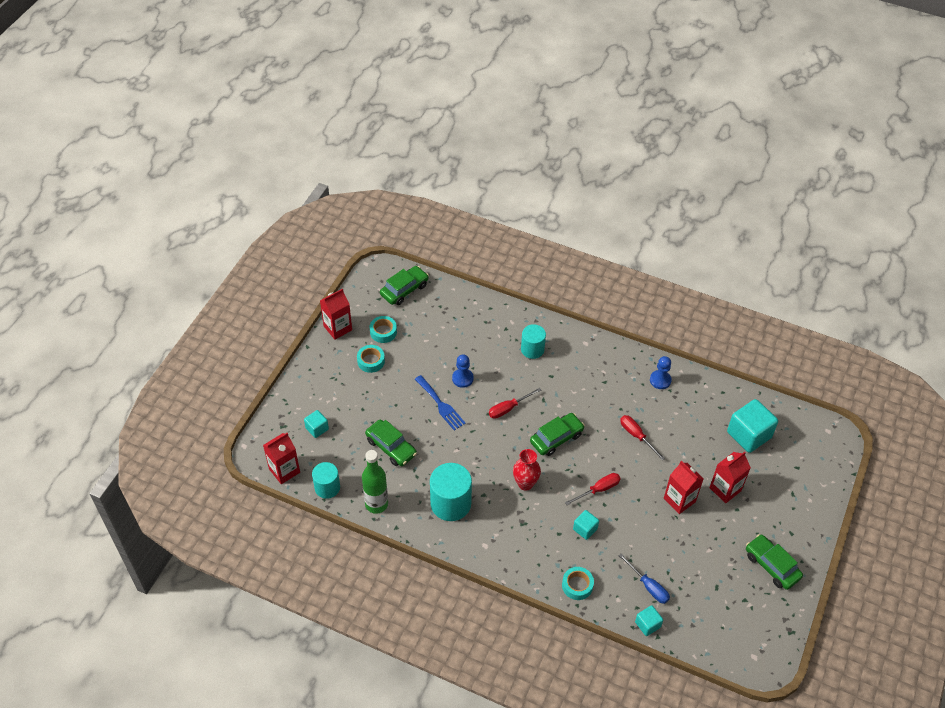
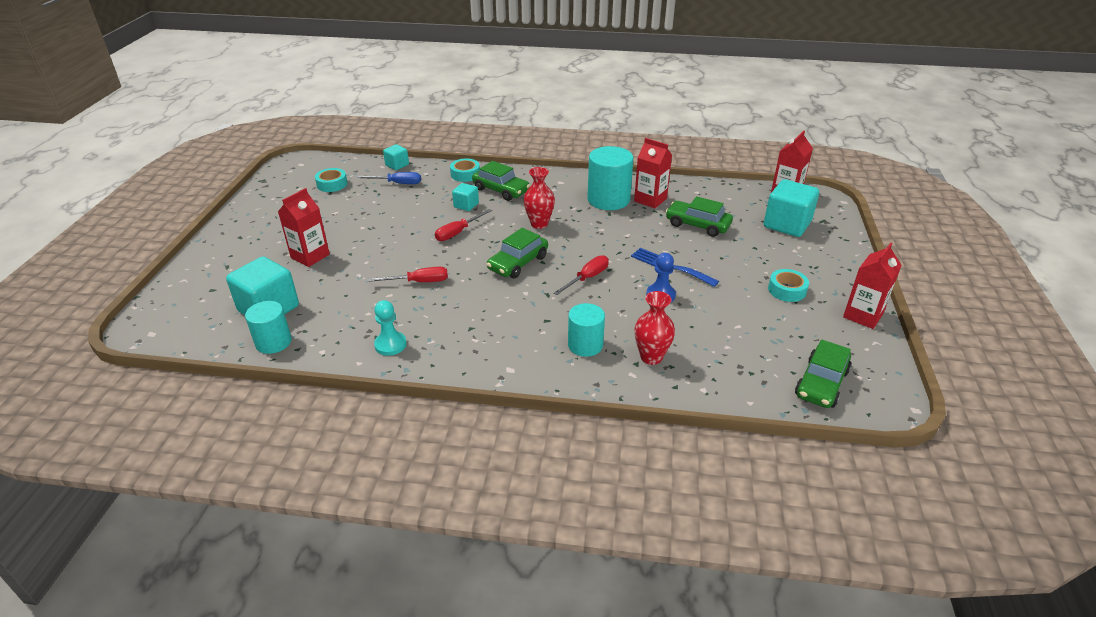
camera: 165 degrees right, 15 degrees down
turquoise cube [304,410,329,438] -> turquoise cube [764,179,819,237], size x1.91
turquoise cylinder [312,462,340,499] -> turquoise cylinder moved to [245,301,292,354]
green bottle [362,450,388,514] -> none
turquoise tape [370,316,397,343] -> turquoise tape moved to [315,168,348,192]
blue screwdriver [619,554,670,604] -> blue screwdriver turned 150 degrees clockwise [357,172,421,184]
red screwdriver [620,415,665,460] -> red screwdriver turned 45 degrees counterclockwise [368,267,448,282]
blue pawn [650,356,672,389] -> turquoise pawn [374,300,407,356]
red carton [664,461,703,514] -> red carton moved to [634,138,672,208]
green car [746,534,803,590] -> green car moved to [472,161,530,201]
none -> red vase [635,291,675,365]

